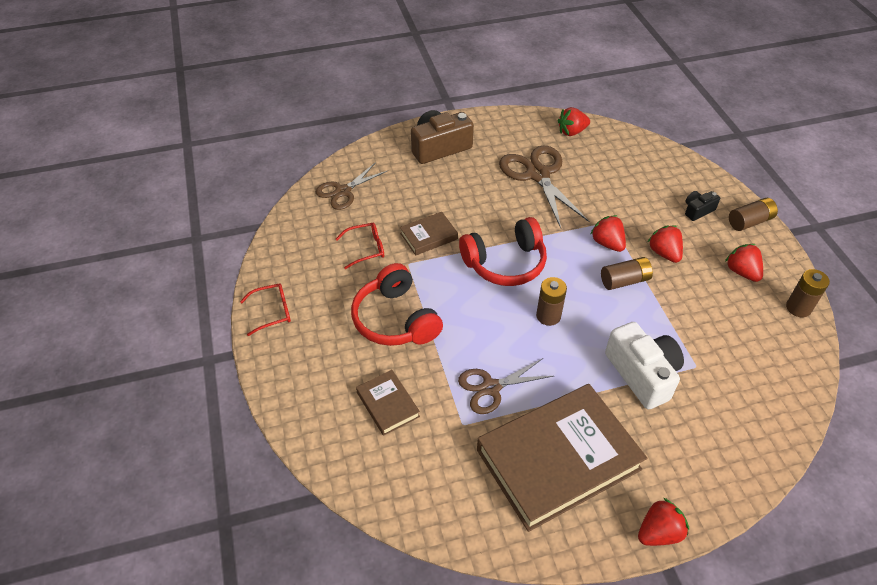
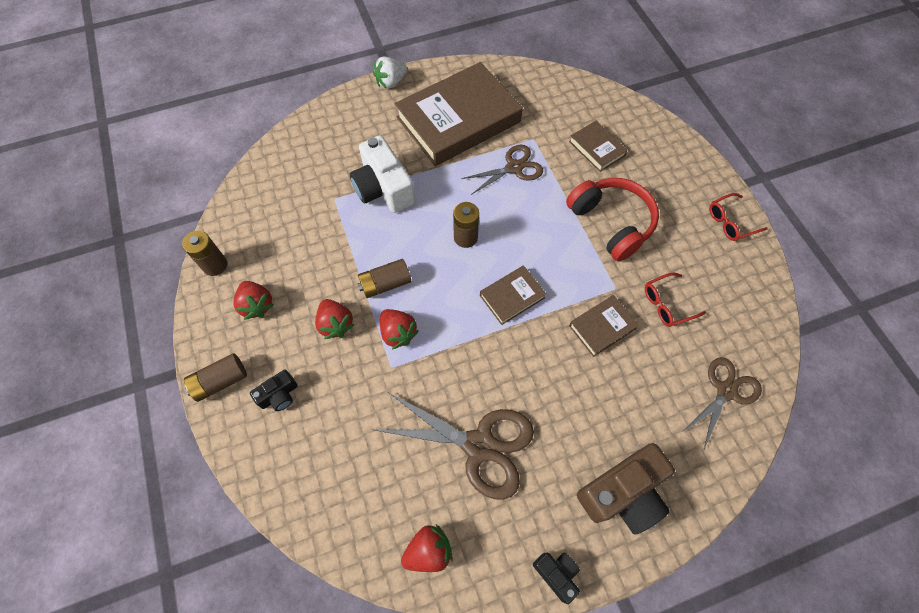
camera: 175 degrees right, 15 degrees up
red headphones [459,217,547,286] -> brown book [480,265,546,325]
brown scissors [499,145,589,228] -> brown scissors turned 45 degrees counterclockwise [375,392,534,500]
red strawberry [638,498,689,546] -> white strawberry [373,56,407,89]
none -> black camera [533,553,580,604]

